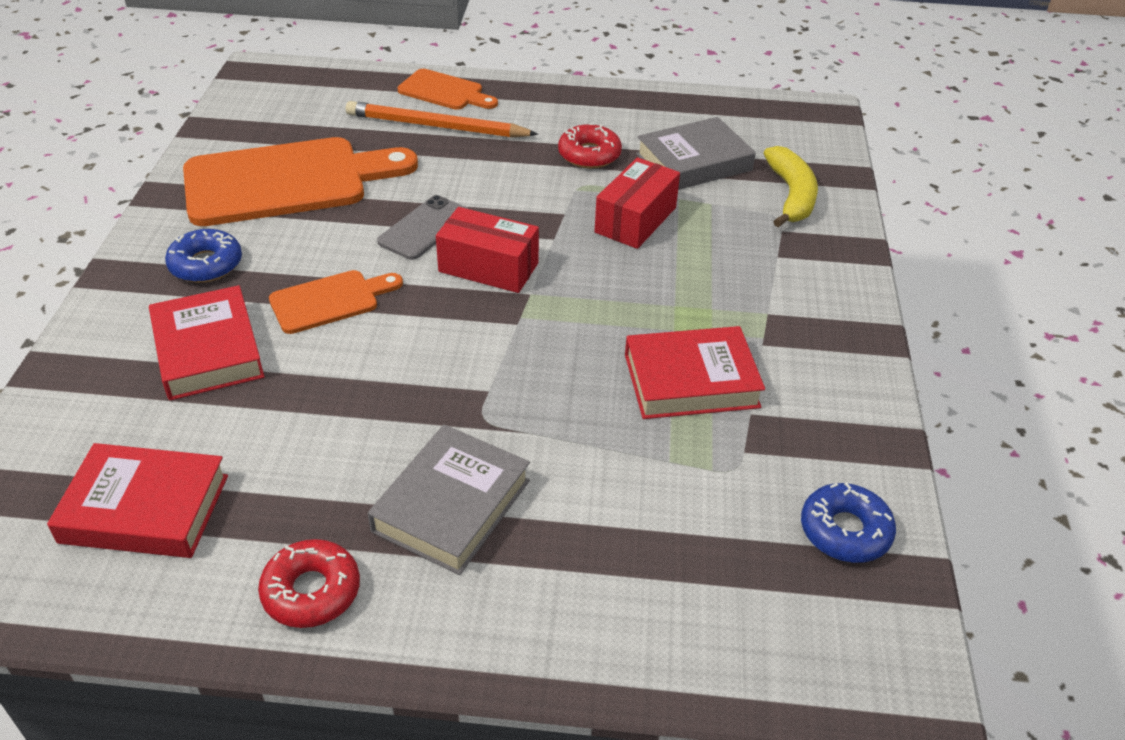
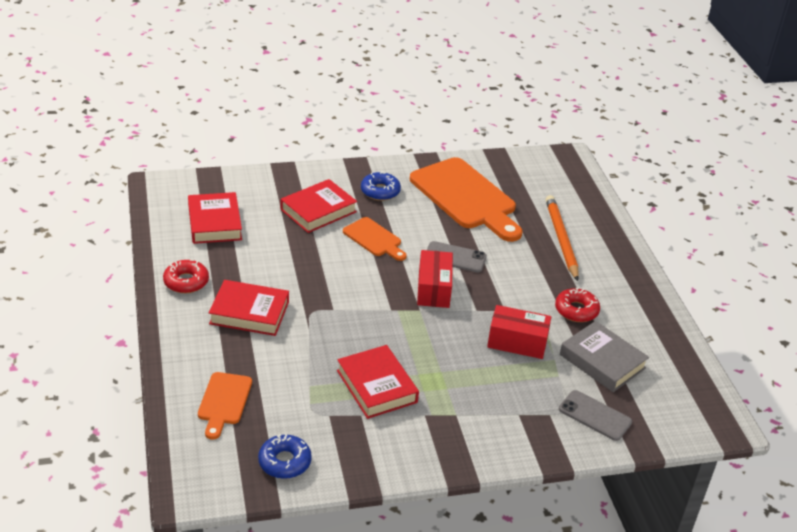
camera: 70 degrees right, 5 degrees down
grey book [368,424,530,575] -> red book [209,280,289,336]
orange cutting board [397,69,498,110] -> orange cutting board moved to [198,372,252,440]
yellow banana [764,146,818,227] -> grey phone [559,390,632,441]

